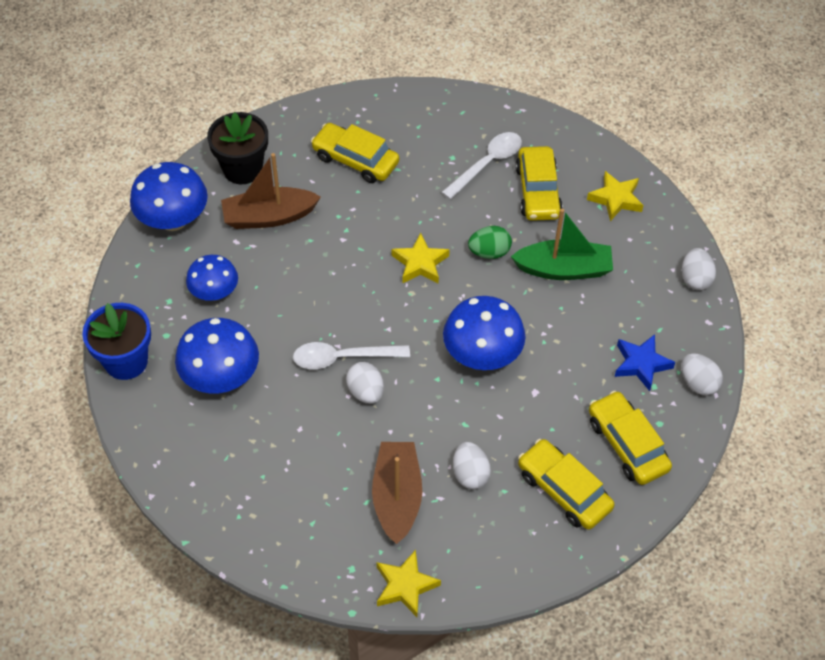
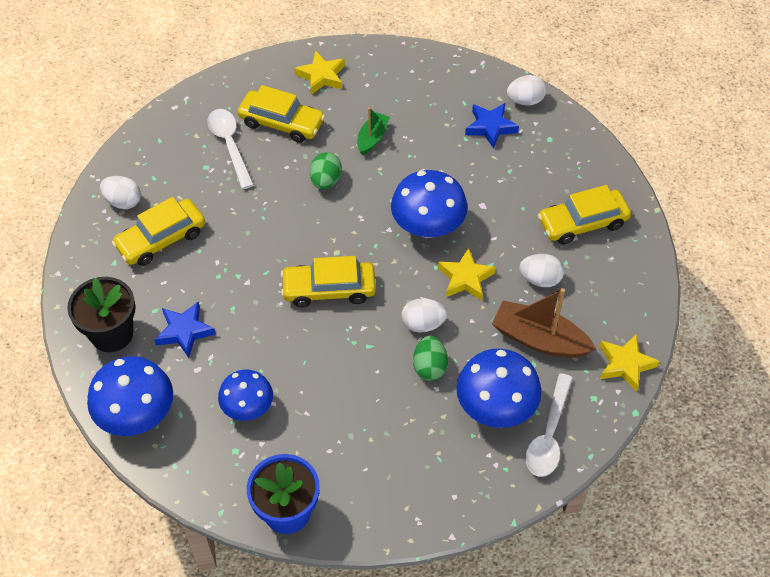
camera: 65 degrees left, 0 degrees up
blue mushroom [175,318,259,394] -> blue mushroom moved to [456,349,542,428]
brown boat [221,153,321,229] -> blue star [154,302,216,358]
white spoon [293,342,410,369] -> white spoon moved to [525,373,573,477]
yellow star [392,233,450,284] -> yellow star moved to [438,247,496,300]
green boat [511,209,613,280] -> green boat [357,107,390,155], size x0.58
yellow car [589,391,672,485] -> yellow car moved to [281,256,376,307]
white egg [682,248,716,290] -> white egg moved to [100,176,141,209]
none -> green egg [413,336,448,381]

